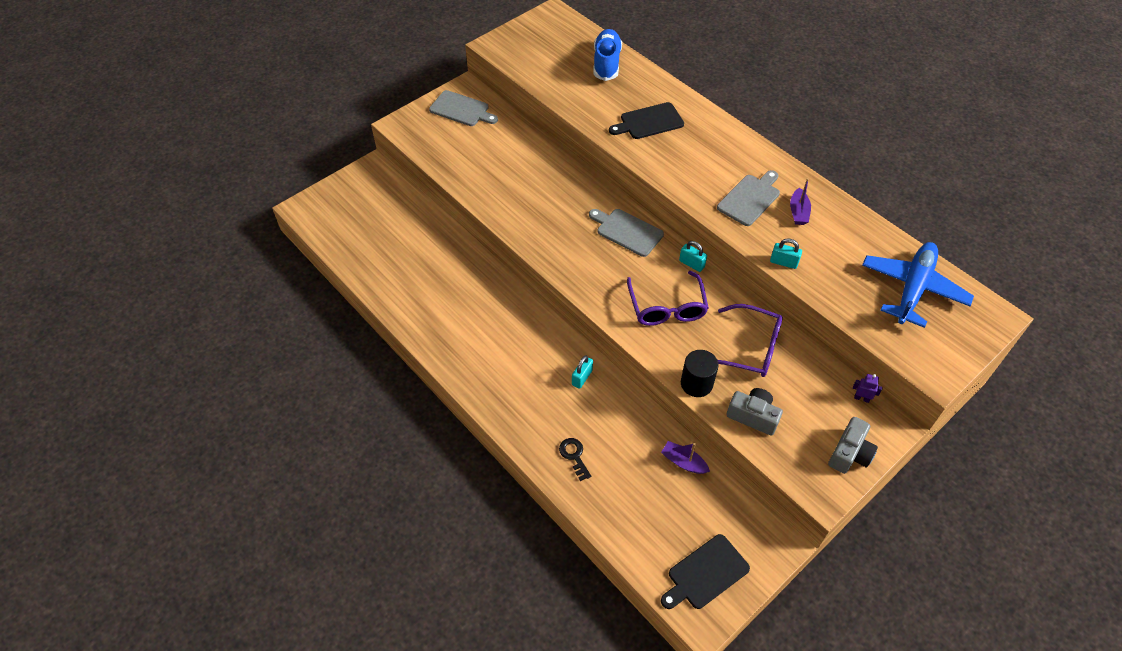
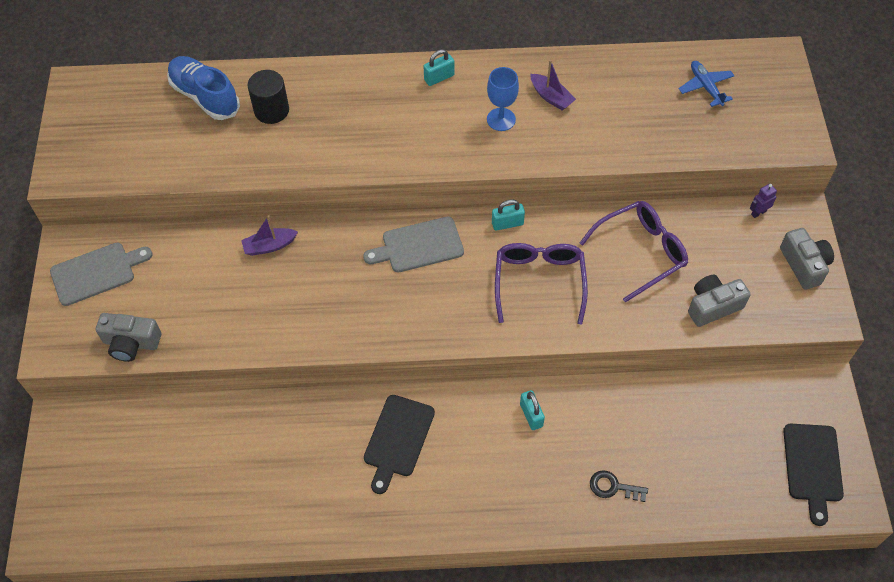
camera: 50 degrees left, 5 degrees up
black cutting board [609,102,684,139] -> black cutting board moved to [364,395,435,494]
purple glasses [627,271,709,326] -> purple glasses turned 120 degrees counterclockwise [495,243,588,324]
purple boat [661,441,710,474] -> purple boat moved to [241,215,298,256]
black cylinder [681,350,719,397] -> black cylinder moved to [247,70,289,124]
grey cutting board [717,170,780,226] -> blue goblet [487,67,519,131]
turquoise padlock [770,239,802,269] -> turquoise padlock moved to [424,49,454,86]
blue plane [862,242,974,328] -> blue plane [679,61,734,107], size x0.50
none -> grey camera [96,313,161,362]

